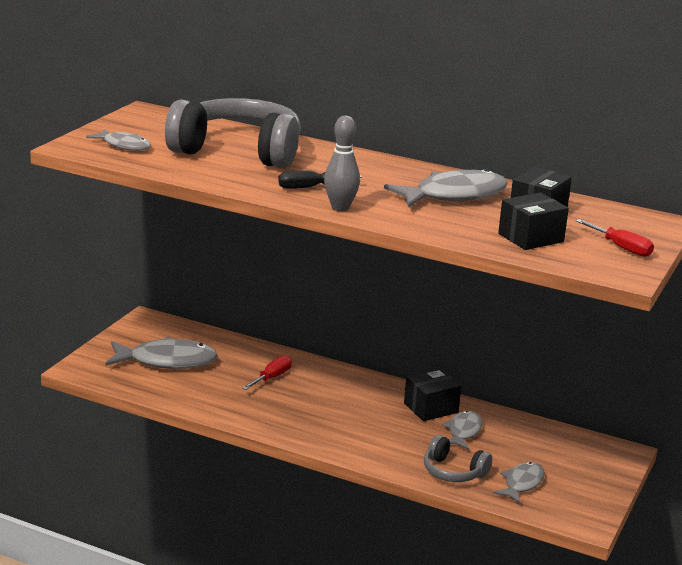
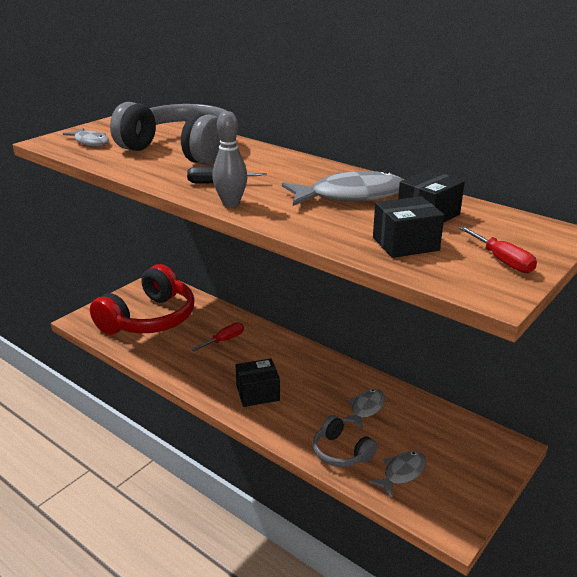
camera: 15 degrees right, 5 degrees up
grey fish [105,337,217,369] -> red headphones [90,264,195,335]
black box [404,369,461,421] -> black box moved to [235,359,280,407]

